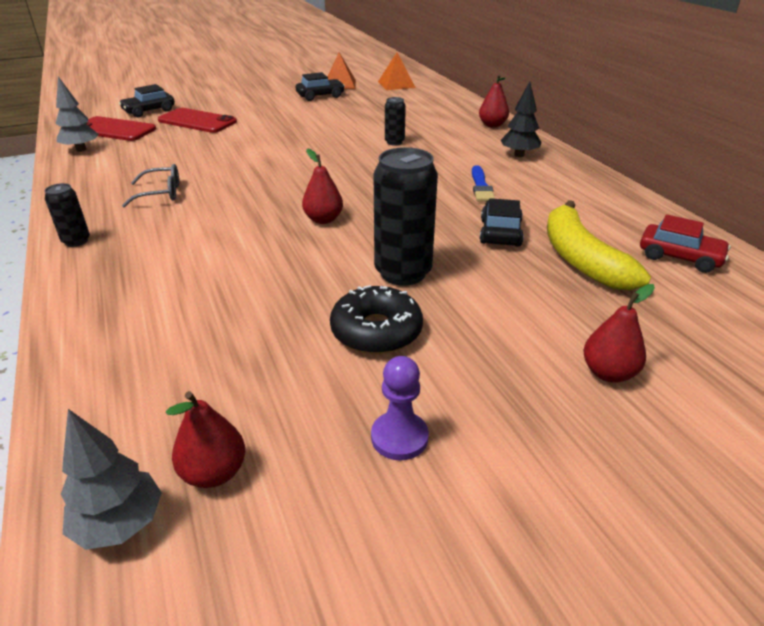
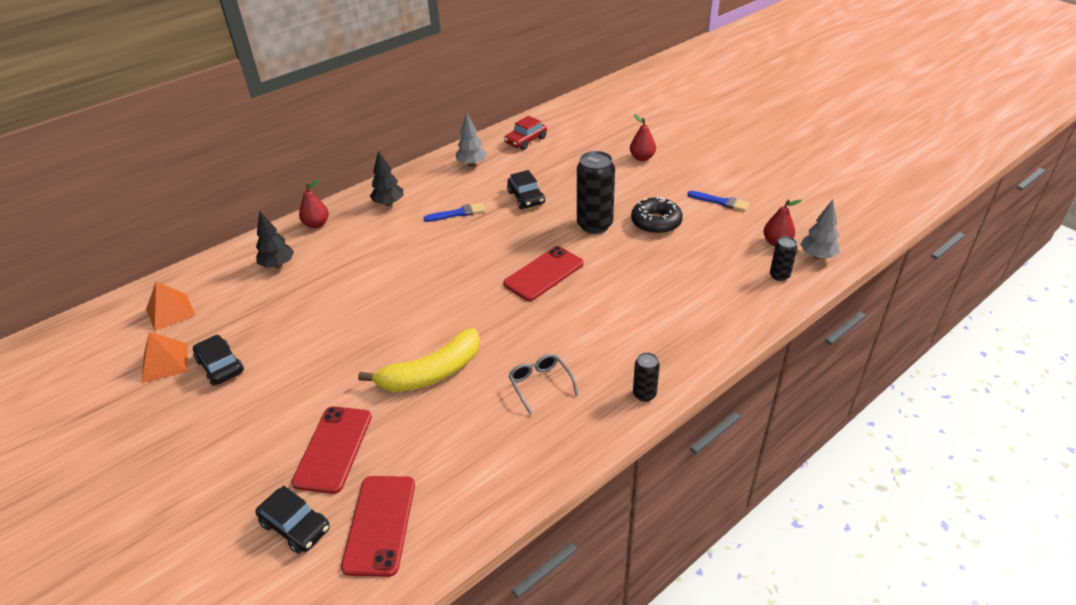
camera: 105 degrees left, 5 degrees up
grey tree [55,77,99,152] -> grey tree moved to [455,112,487,167]
red pear [302,148,343,224] -> red phone [503,246,584,301]
purple pawn [371,356,429,460] -> blue brush [687,191,749,211]
black can [385,97,406,145] -> black can moved to [770,237,797,281]
black car [480,198,524,247] -> black car turned 105 degrees counterclockwise [507,170,545,209]
yellow banana [547,200,651,291] -> yellow banana moved to [358,328,480,392]
red car [640,214,731,273] -> red car turned 150 degrees counterclockwise [504,116,547,150]
none -> black tree [256,211,294,268]

